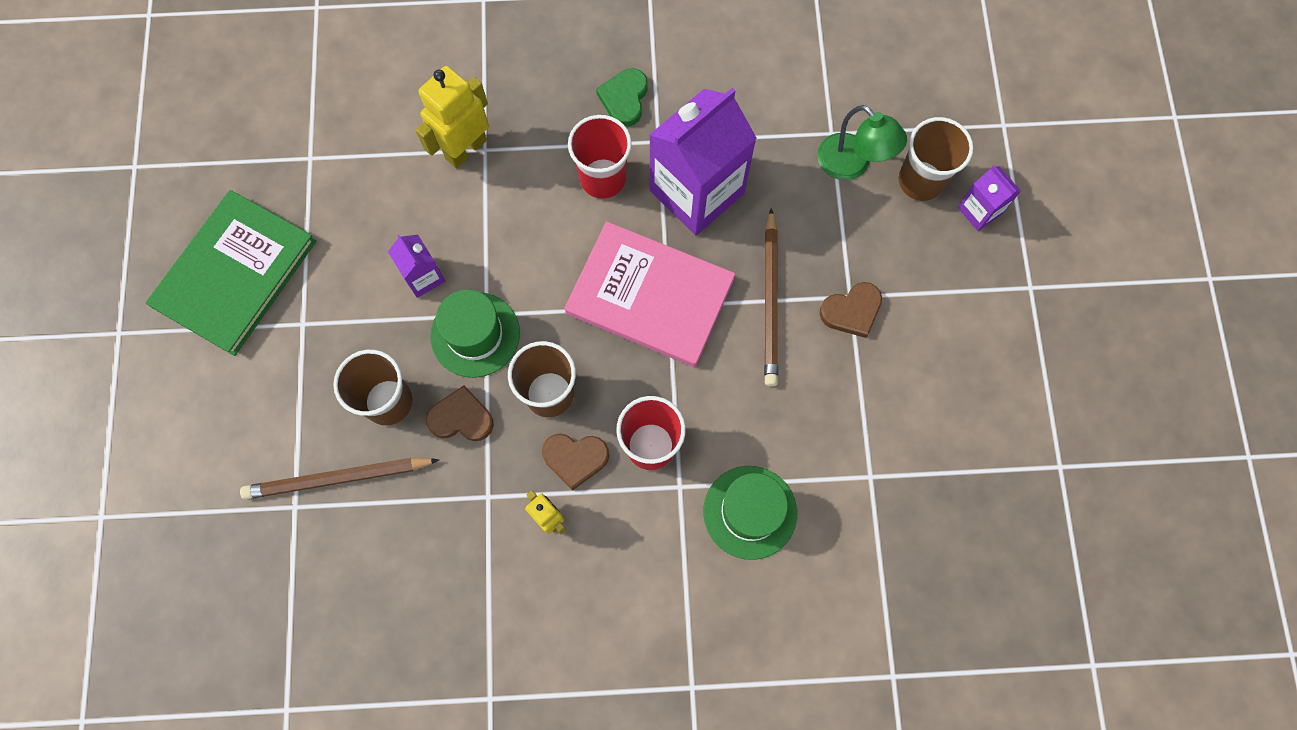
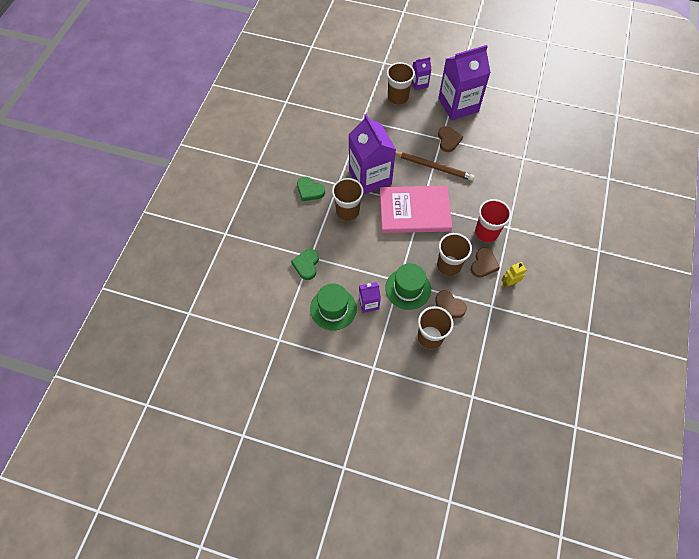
camera: 70 degrees left, 10 degrees down
green book [146,190,316,356] -> none
brown pencil [240,458,439,500] -> none
yellow robot [416,66,489,169] -> green heart [291,249,319,280]
brown heart [426,385,494,441] -> brown heart turned 75 degrees counterclockwise [435,290,467,318]
pink book [565,221,735,367] -> pink book turned 45 degrees clockwise [380,186,452,233]
red cup [568,115,632,199] -> brown cup [332,178,364,221]
green hat [703,466,797,560] -> green hat moved to [310,283,357,330]
green lamp [817,105,907,180] -> none
none -> purple carton [438,45,491,120]

